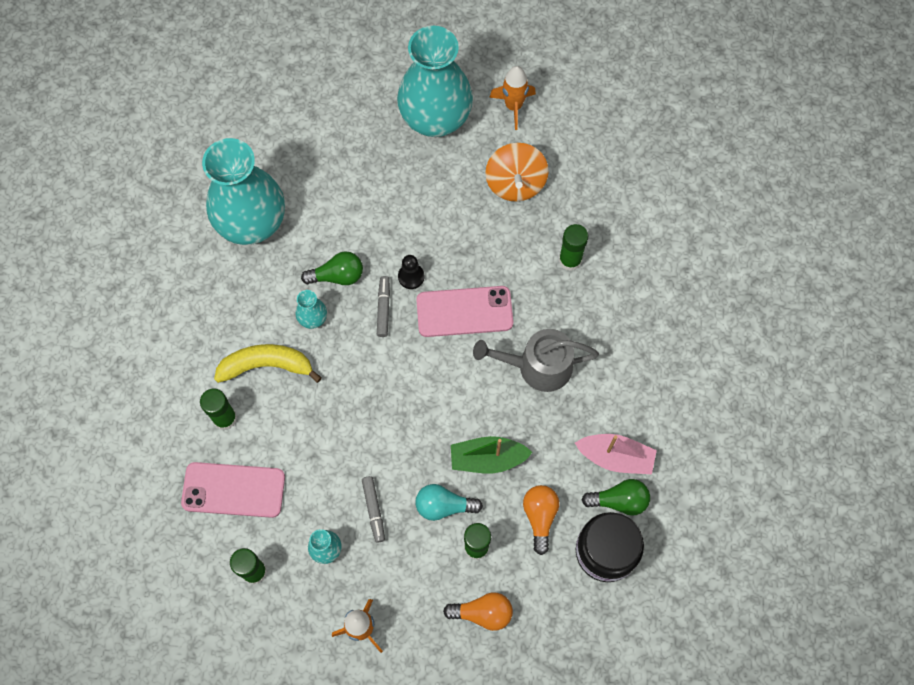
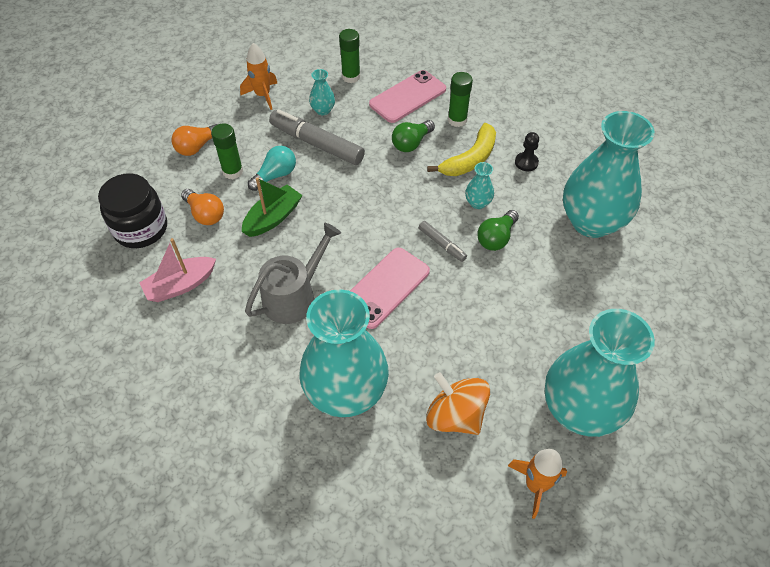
camera: 135 degrees right, 15 degrees down
grey marker [362,476,385,543] -> grey marker [269,109,365,165], size x1.98
black pawn [398,255,424,289] -> black pawn moved to [515,132,539,171]
green glue stick [559,224,588,271] -> turquoise vase [299,290,389,417]
green light bulb [582,479,650,516] -> green light bulb moved to [392,120,435,152]

